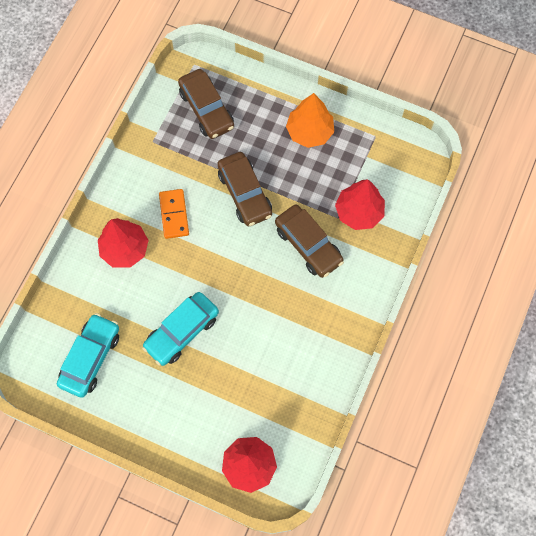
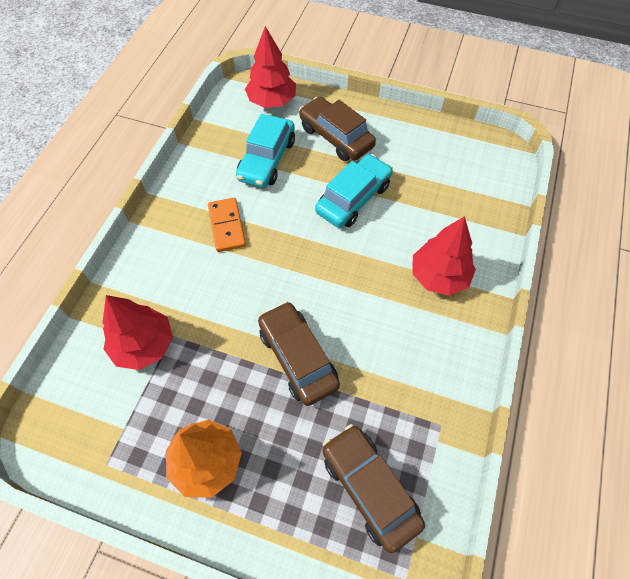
camera: 175 degrees right, 10 degrees down
turquoise car [57,313,119,398] -> turquoise car moved to [236,114,295,188]
orange domino [159,189,189,239] -> orange domino moved to [208,198,246,252]
brown car [275,204,344,278] -> brown car moved to [299,97,376,161]

